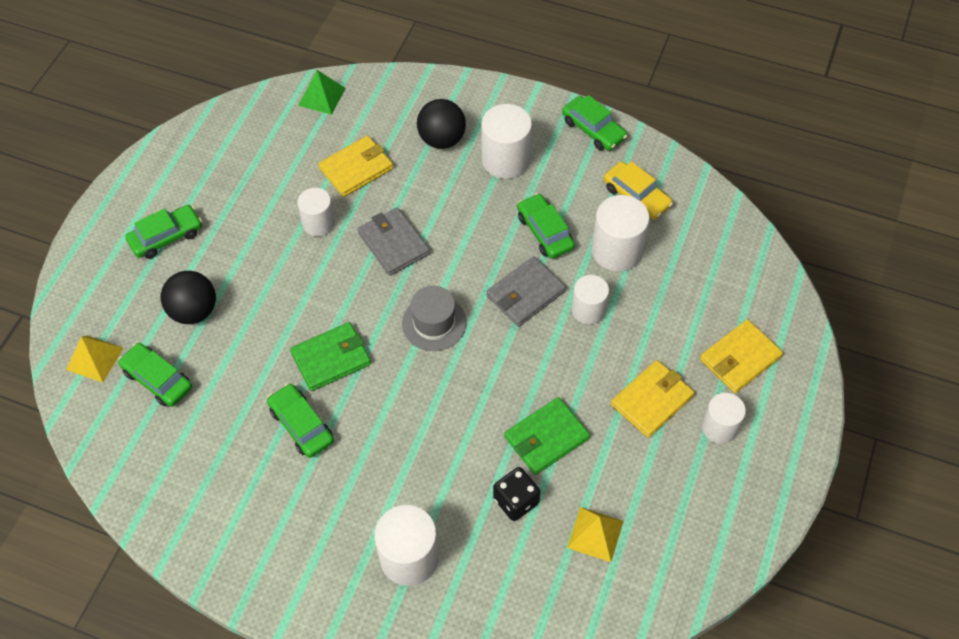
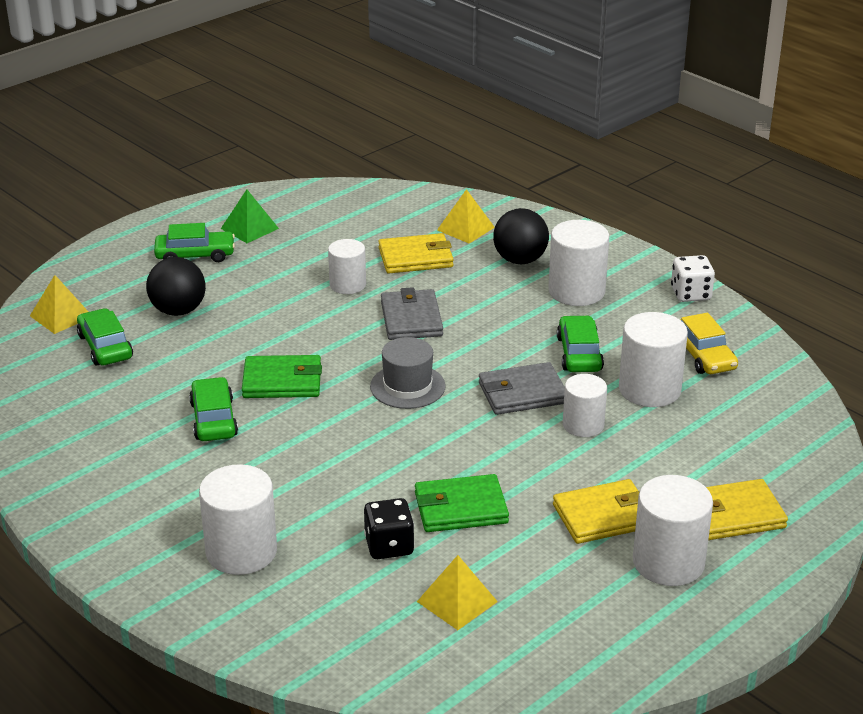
camera: 25 degrees right, 25 degrees down
green pyramid [298,70,346,115] -> green pyramid moved to [221,190,279,243]
green car [562,95,627,151] -> white dice [671,255,715,302]
white cylinder [702,393,746,444] -> white cylinder [633,475,713,586], size x1.55
none -> yellow pyramid [437,189,495,244]

